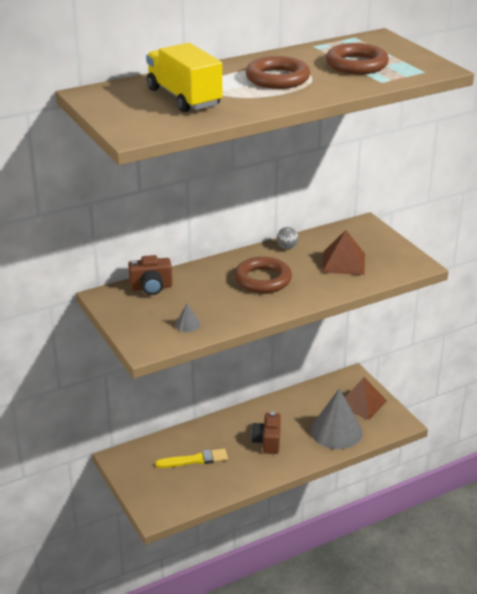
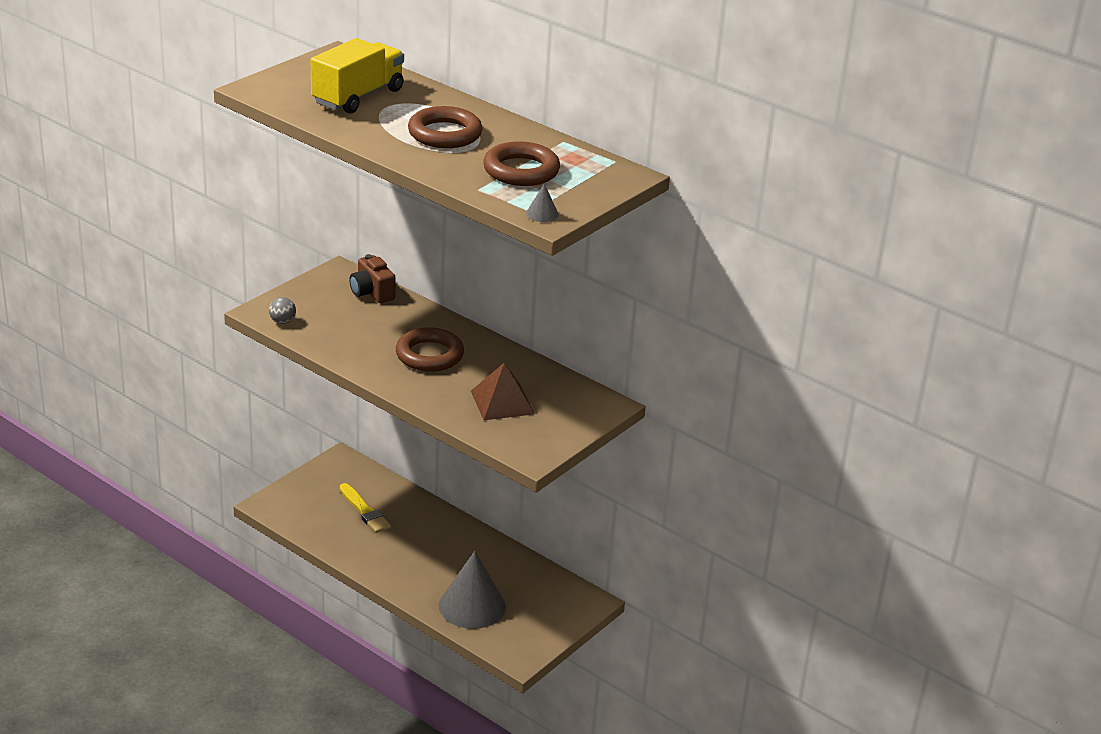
camera: 65 degrees right, 0 degrees up
grey cone [175,303,200,332] -> grey cone moved to [526,184,559,222]
brown camera [251,412,281,454] -> none
grey ball [277,227,299,249] -> grey ball moved to [269,297,296,324]
brown pyramid [345,377,387,420] -> none

